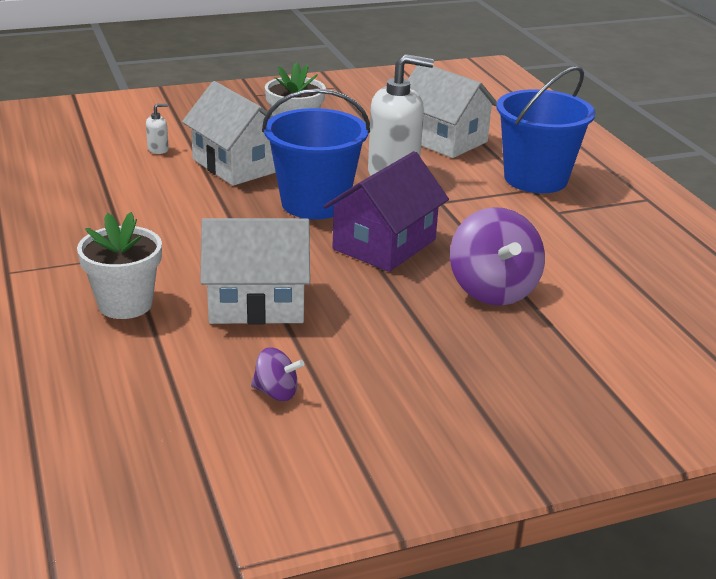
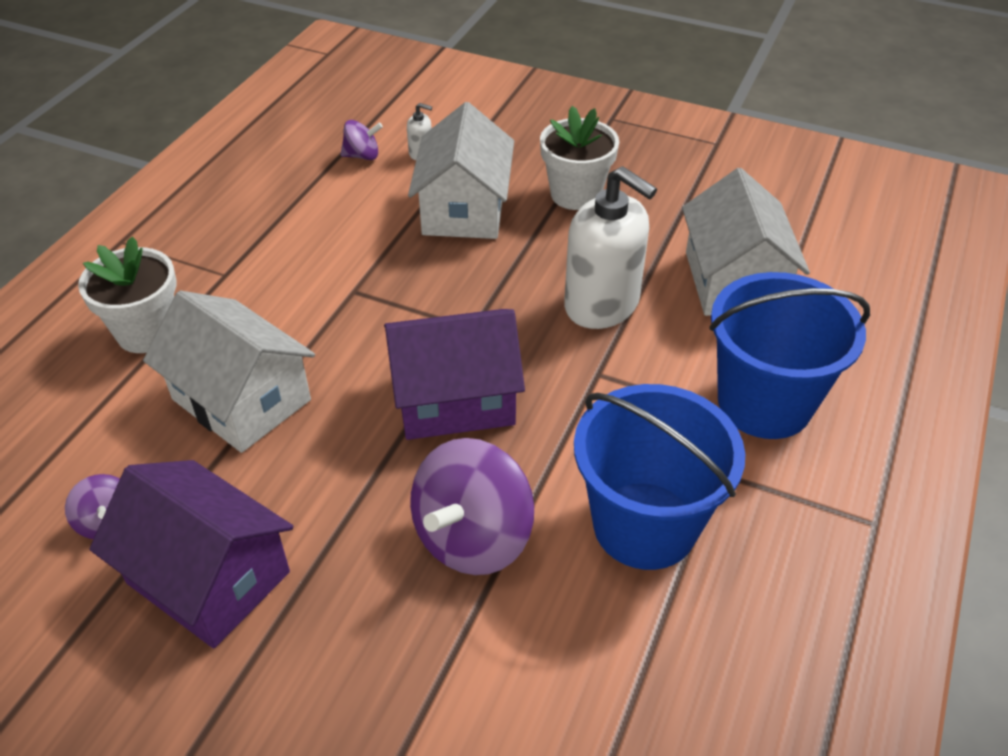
camera: 45 degrees right, 15 degrees up
blue bucket [262,89,370,219] -> blue bucket moved to [574,384,745,570]
none -> purple house [89,460,293,649]
none -> purple spinning top [340,120,383,160]

